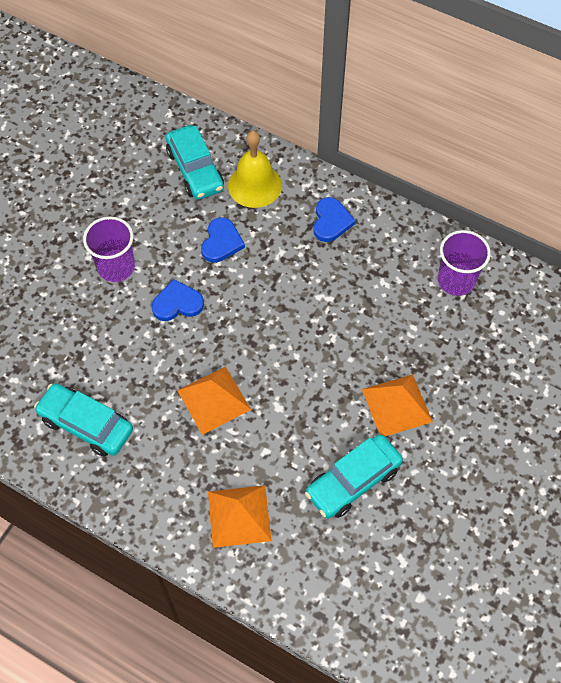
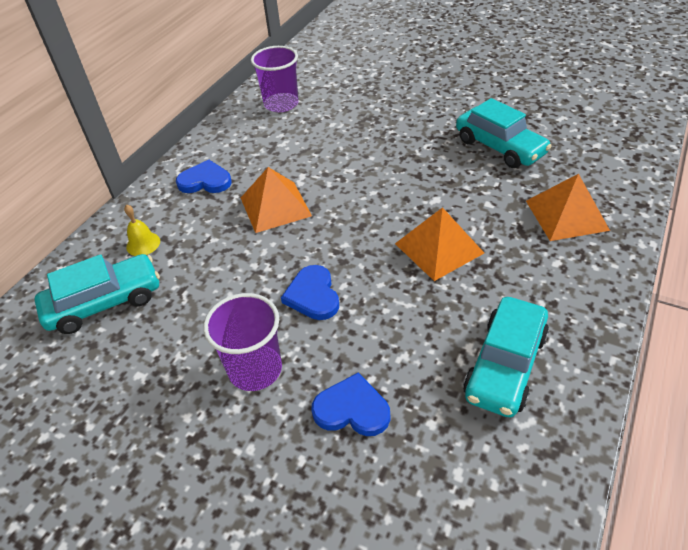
camera: 90 degrees left, 15 degrees down
blue heart [201,217,245,263] -> blue heart moved to [311,372,390,436]
yellow bell [228,131,282,208] -> yellow bell [124,204,160,256], size x0.51
orange pyramid [362,374,433,436] -> orange pyramid moved to [241,167,312,233]

